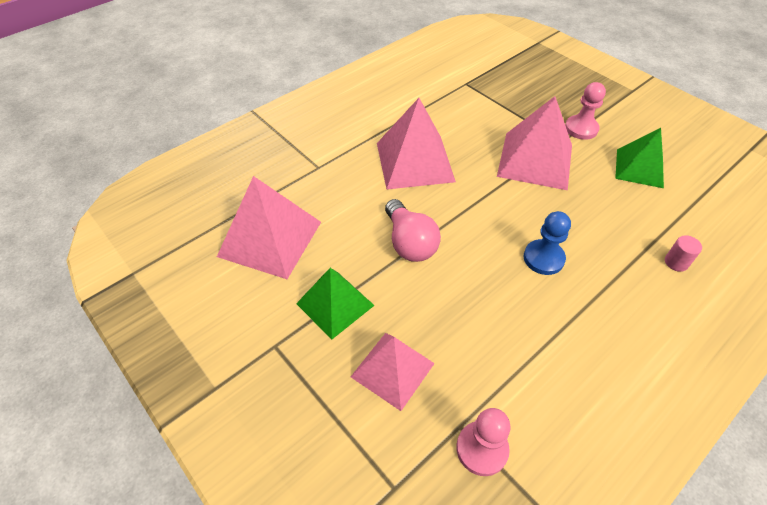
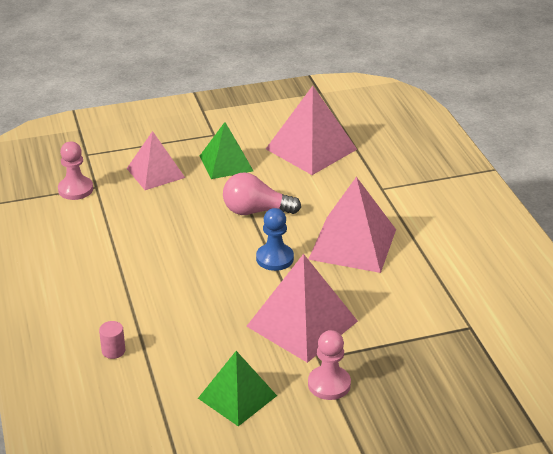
camera: 115 degrees right, 15 degrees down
blue pawn [524,211,571,275] -> blue pawn moved to [256,208,294,271]

